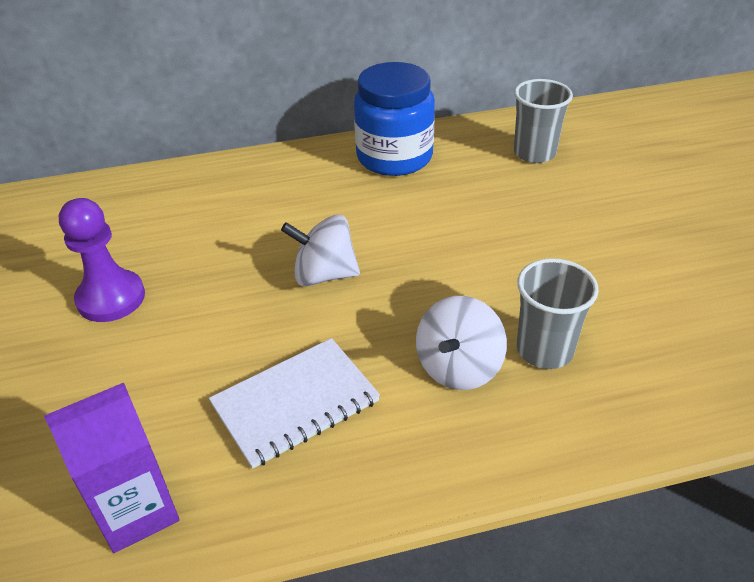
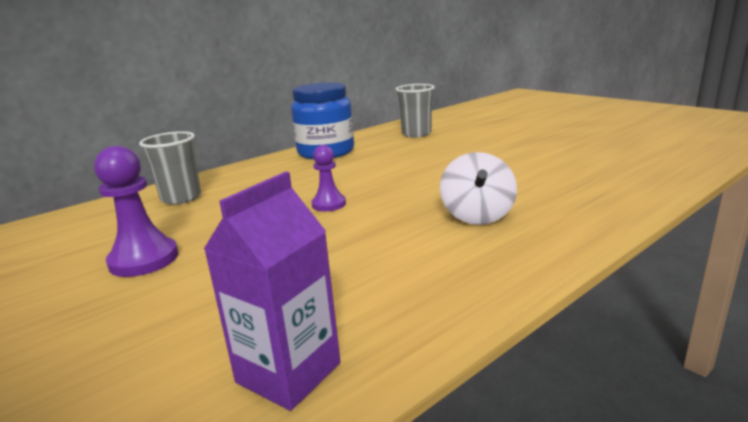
camera: 25 degrees left, 20 degrees down
white notebook [209,338,380,469] -> none
white spinning top [281,215,360,286] -> purple pawn [311,145,346,211]
grey cup [517,258,599,369] -> grey cup moved to [139,131,201,205]

